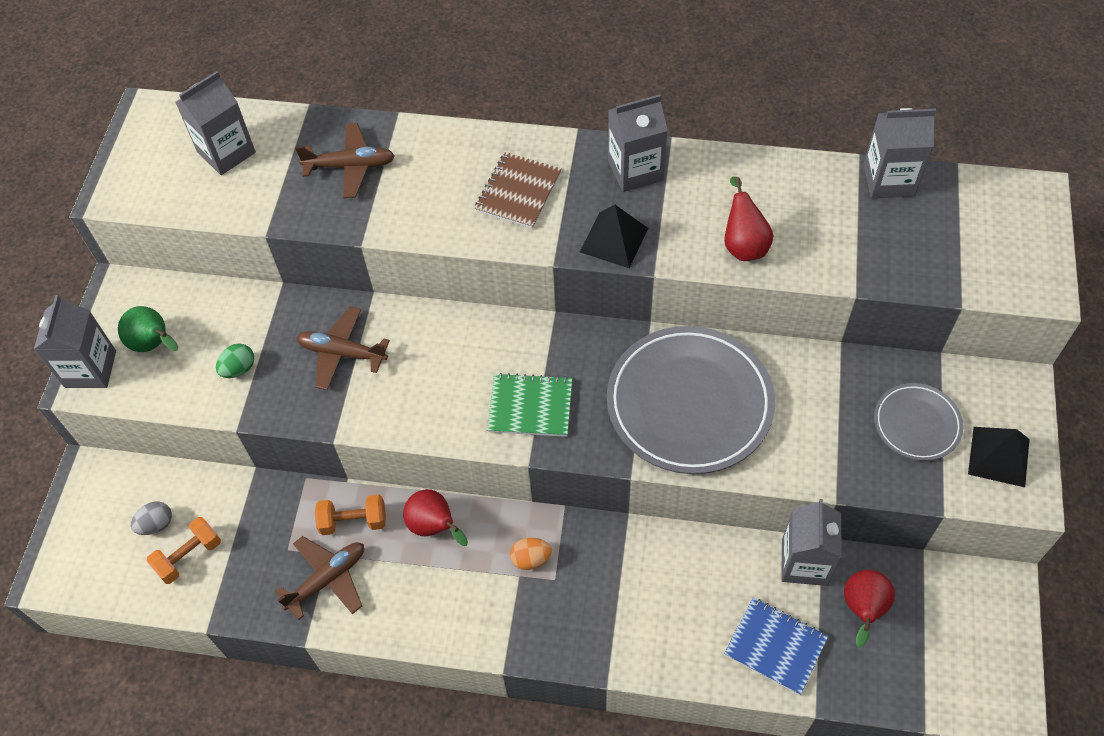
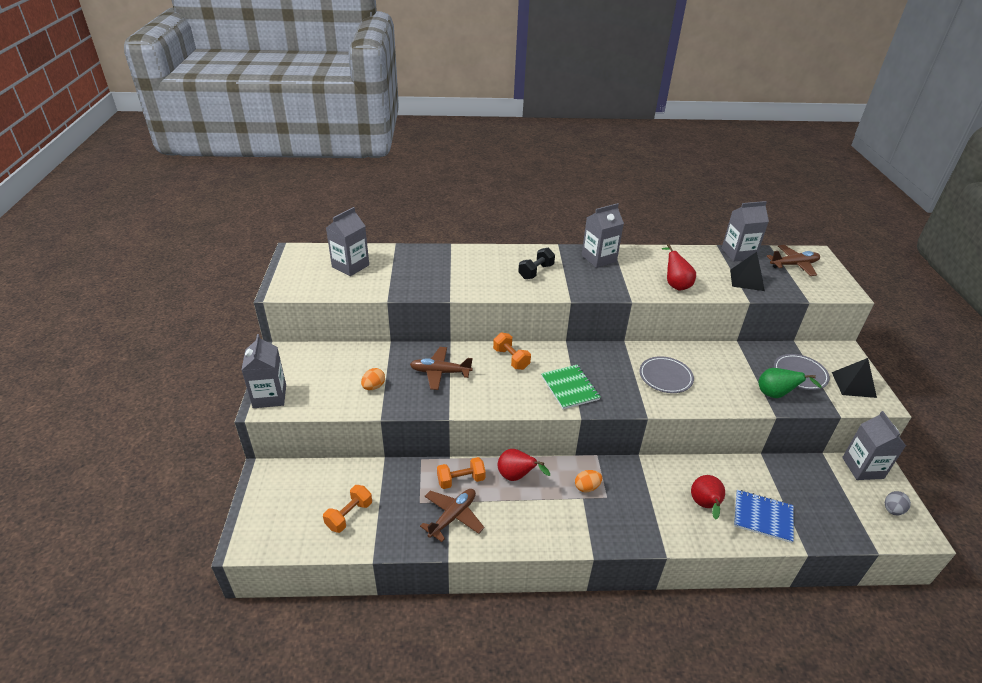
camera: 15 degrees left, 20 degrees down
green pear [118,306,178,352] -> green pear moved to [758,368,822,398]
grey egg [131,501,172,535] -> grey egg moved to [885,491,911,515]
green egg [216,343,254,378] -> orange egg [361,368,385,390]
brown plane [295,123,395,198] -> brown plane moved to [767,245,820,276]
brown notebook [475,152,562,229] -> black dumbbell [518,248,555,279]
green notebook [487,373,572,437] -> green notebook turned 75 degrees clockwise [541,365,601,409]
black pyramid [580,205,648,268] -> black pyramid moved to [730,252,765,291]
grey plate [607,326,775,474] -> grey plate [639,356,694,393], size x0.51
grey carton [781,499,842,586] -> grey carton moved to [842,411,906,480]
red pear [844,570,895,648] -> red pear moved to [691,475,725,520]
none -> orange dumbbell [493,332,531,370]

